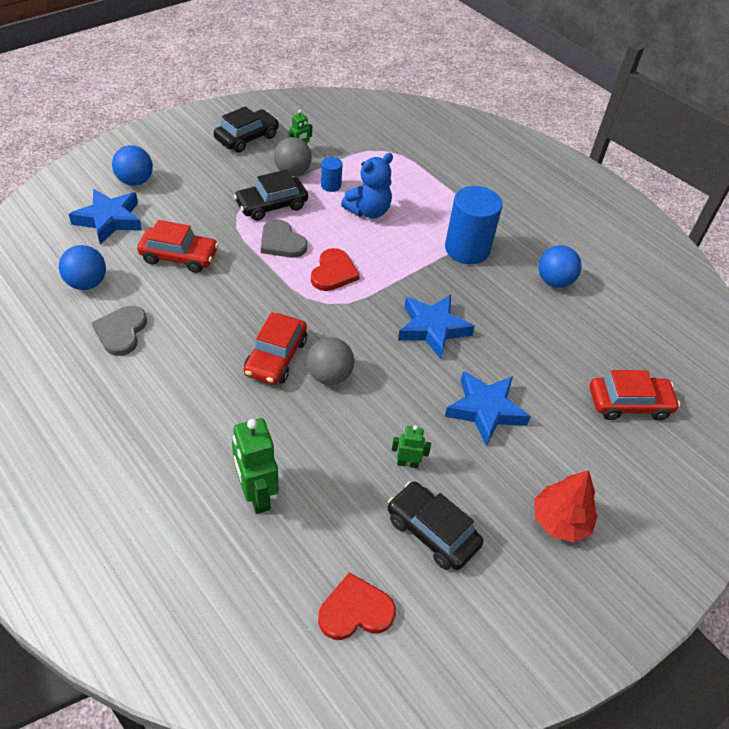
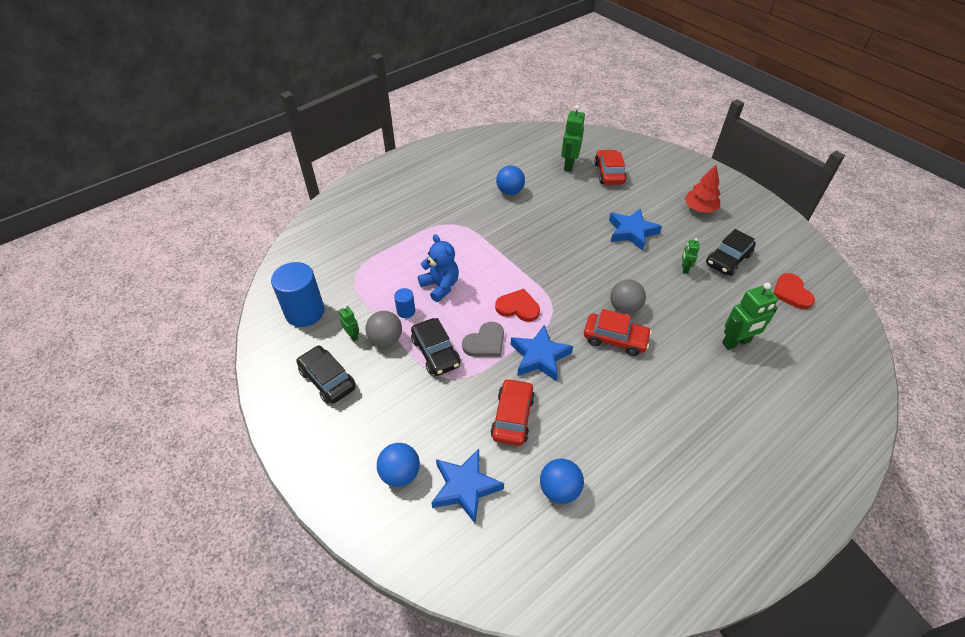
camera: 85 degrees left, 0 degrees up
grey heart [92,306,147,356] -> none
blue star [398,295,475,359] -> blue star moved to [511,325,573,382]
blue cylinder [445,186,502,264] -> blue cylinder moved to [271,262,324,327]
none -> green robot [561,105,585,172]

